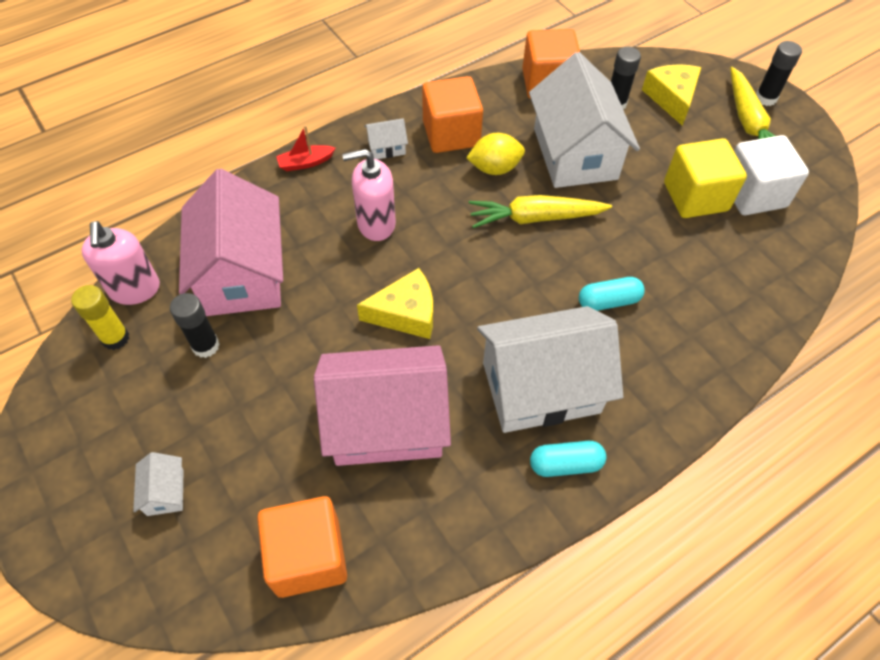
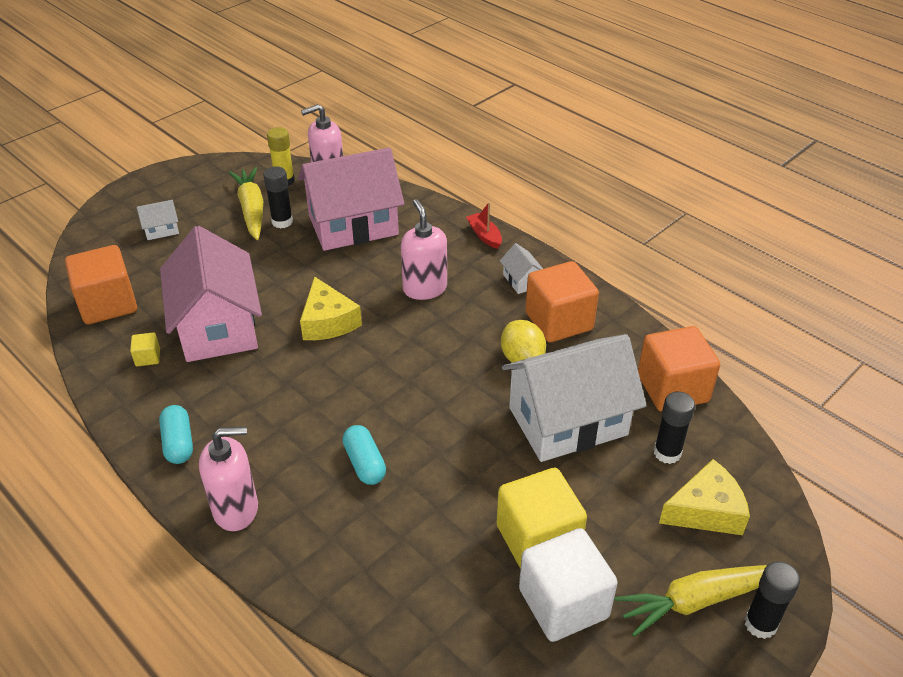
camera: 80 degrees right, 15 degrees down
yellow carrot [469,195,612,228] -> yellow carrot moved to [229,167,263,240]
white house [477,306,623,433] -> none
none -> yellow cube [130,332,160,366]
none -> pink soap dispenser [199,427,258,531]

